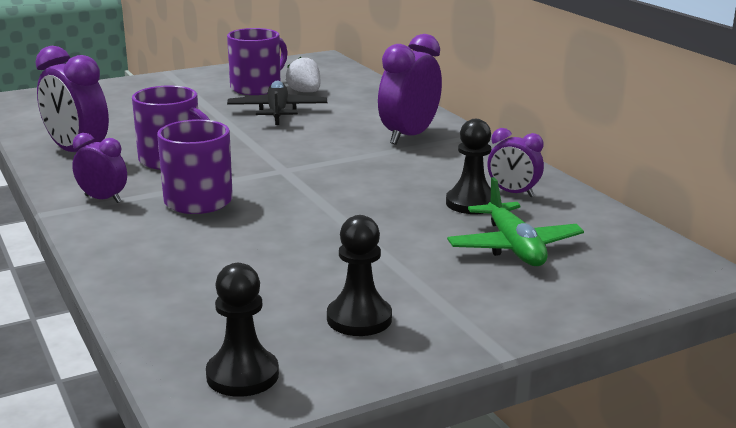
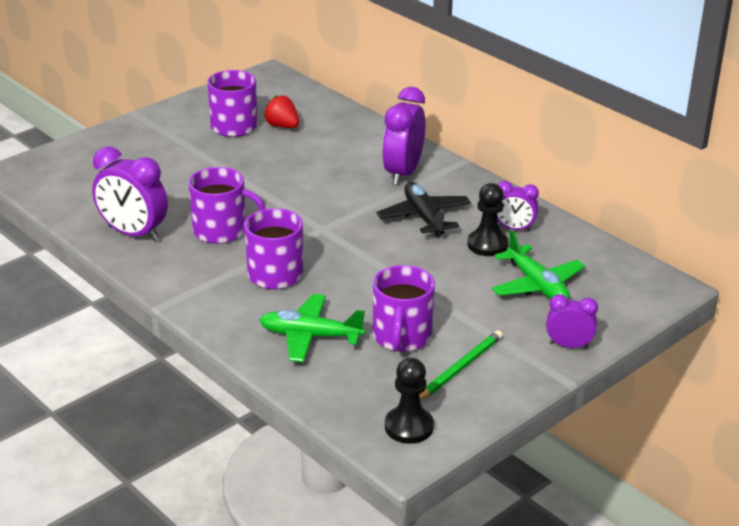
camera: 15 degrees left, 10 degrees up
purple clock [72,133,127,203] -> purple clock moved to [546,294,598,349]
black plane [227,80,327,125] -> black plane moved to [376,182,471,238]
white strawberry [286,57,320,92] -> red strawberry [264,95,299,128]
black pawn [327,215,392,336] -> green pencil [419,330,503,400]
none -> green plane [260,294,365,362]
none -> purple mug [373,265,435,352]

